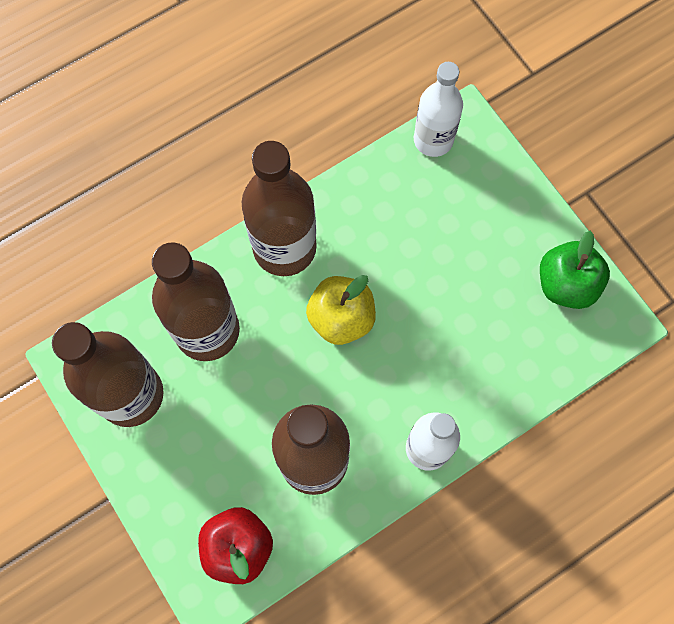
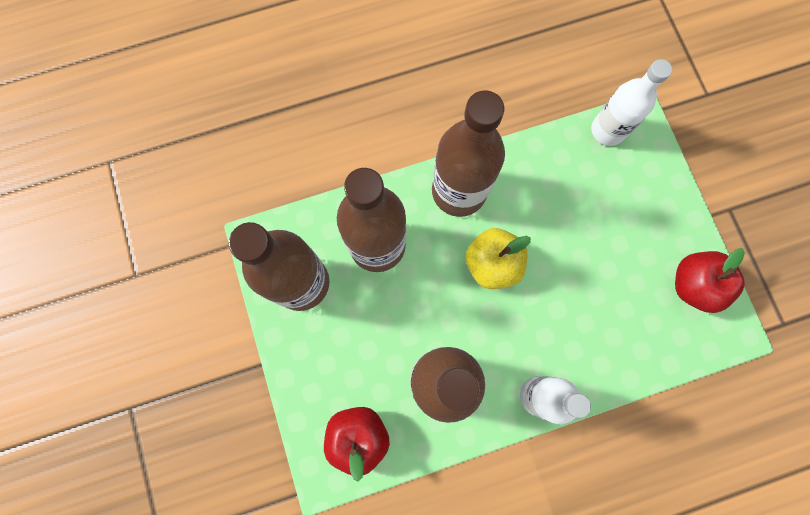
camera: 15 degrees right, 5 degrees up
green apple [540,231,610,309] -> red apple [675,248,745,313]

